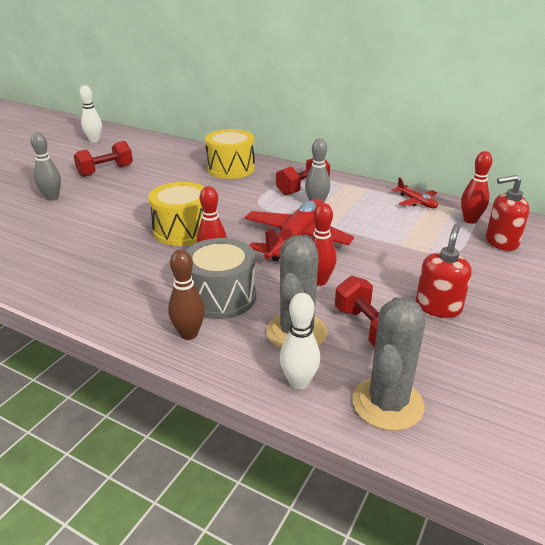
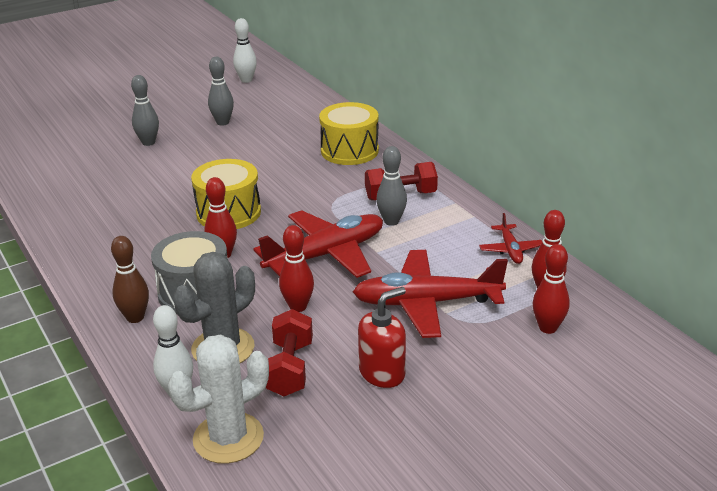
camera: 30 degrees right, 0 degrees up
red dumbbell [74,141,133,177] -> grey bowling pin [208,57,234,126]
grey cactus [352,298,425,431] -> white cactus [168,334,269,464]
red soap dispenser [486,175,529,251] -> red bowling pin [533,244,570,334]
none -> red plane [353,250,508,338]

